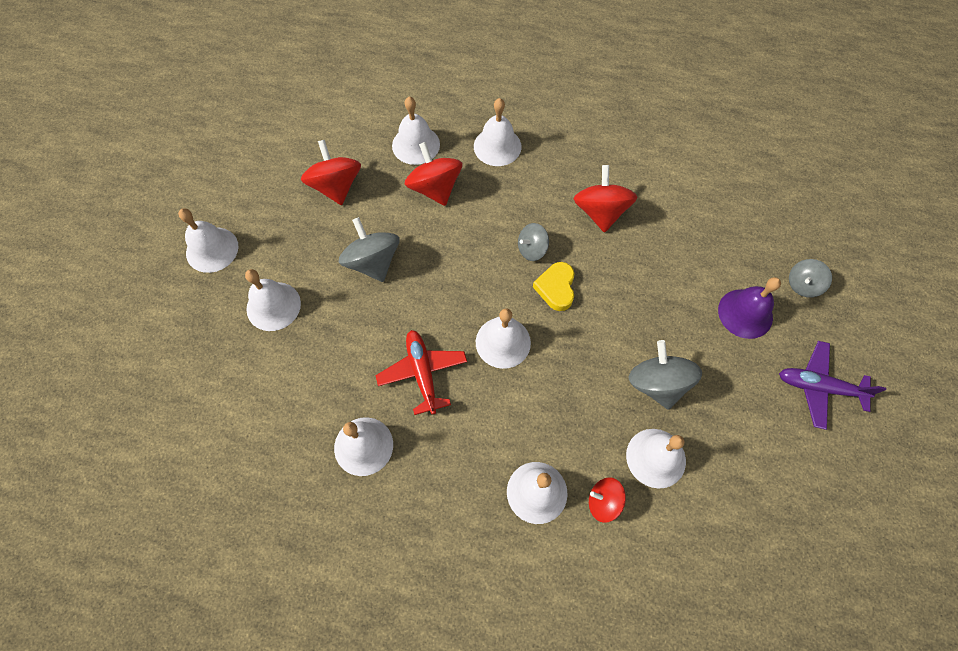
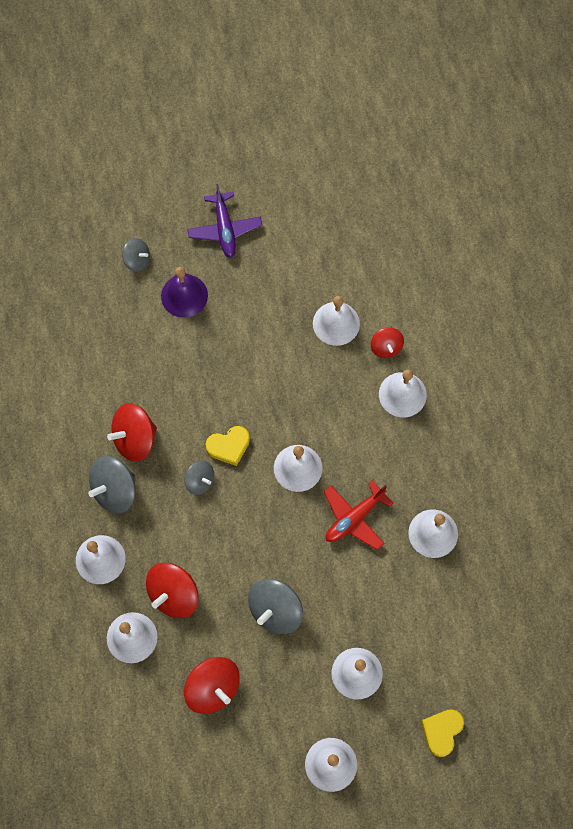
camera: 115 degrees left, 5 degrees up
red spinning top [301,140,361,205] -> red spinning top turned 90 degrees counterclockwise [184,657,240,714]
grey spinning top [629,340,702,410] -> grey spinning top moved to [88,456,136,513]
none -> yellow heart [421,709,464,757]

